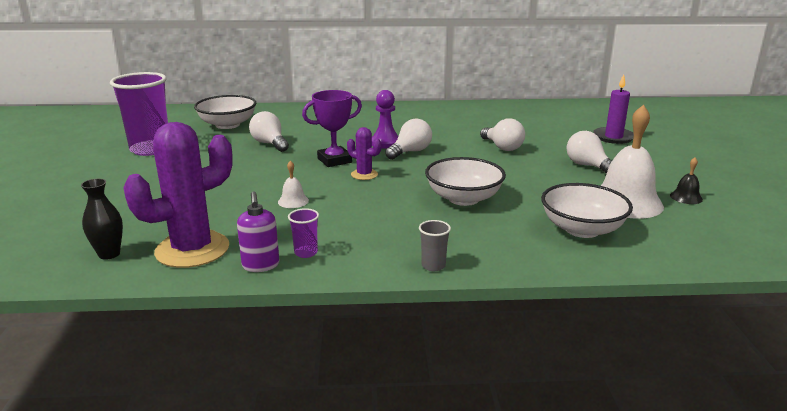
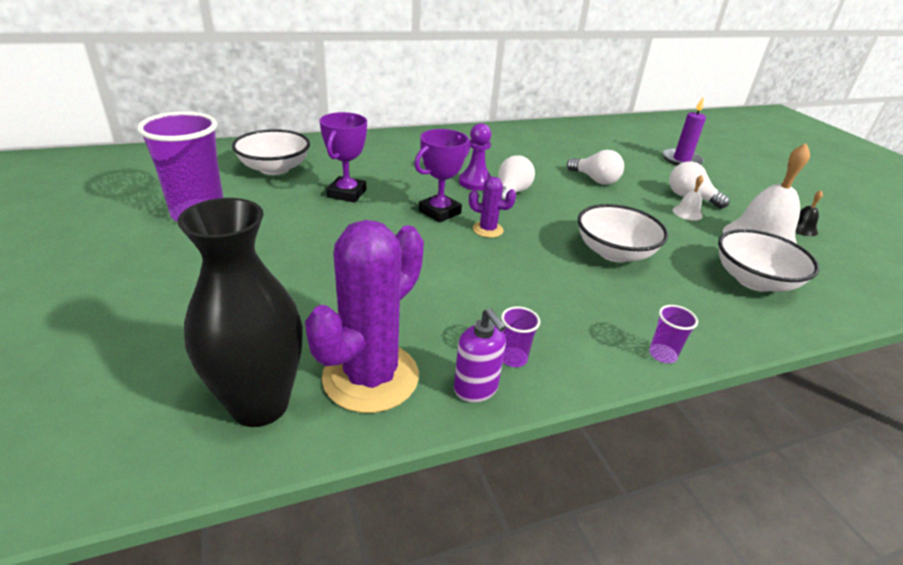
camera: 20 degrees left, 10 degrees up
black vase [81,179,123,260] -> black vase [178,198,303,427], size x1.96
white light bulb [249,111,289,152] -> purple trophy [319,112,367,203]
white bell [278,161,309,208] -> white bell moved to [673,175,704,221]
grey cup [419,220,451,271] -> purple cup [649,305,698,363]

